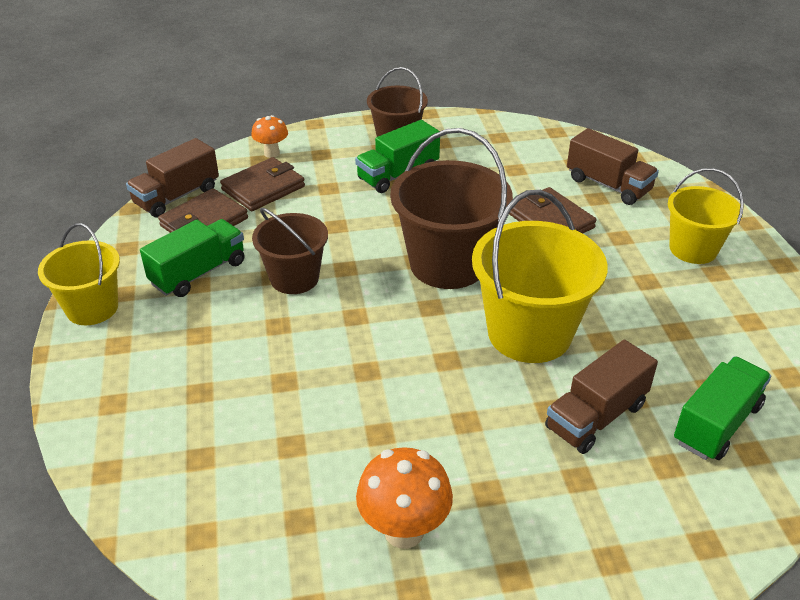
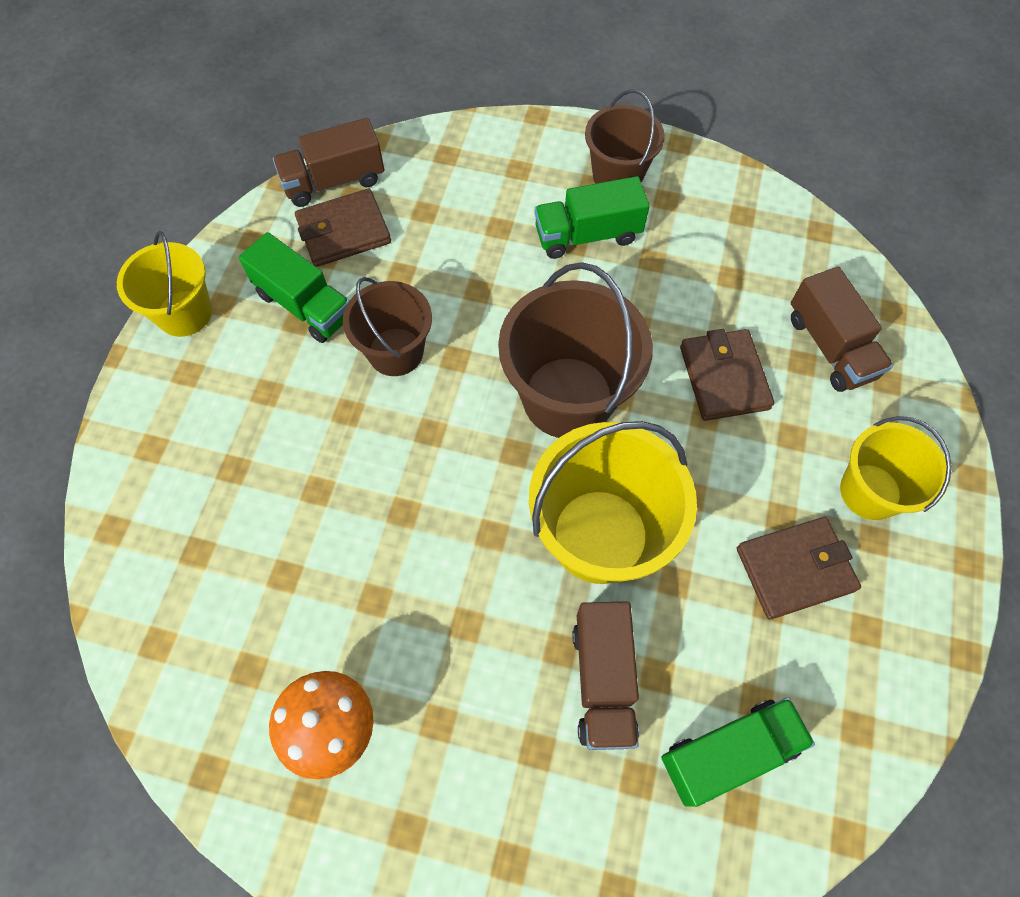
camera: 25 degrees right, 25 degrees up
green truck [140,219,245,297] -> green truck turned 60 degrees clockwise [239,232,350,343]
brown wallet [220,157,305,211] -> brown wallet moved to [737,517,861,619]
orange mushroom [251,115,288,158] -> none
brown truck [545,340,658,454] -> brown truck turned 75 degrees counterclockwise [572,601,639,750]

